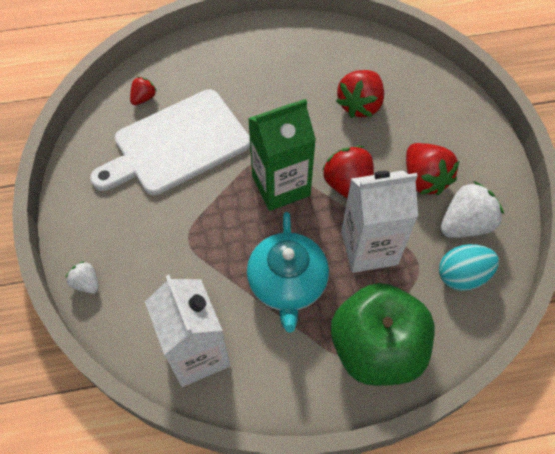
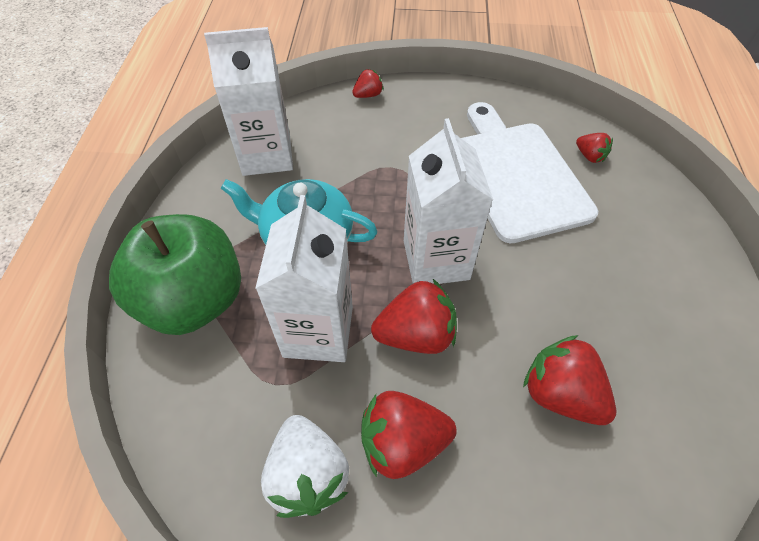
camera: 105 degrees right, 5 degrees down
white strawberry [66,261,99,294] -> red strawberry [352,69,383,98]
green carton [248,99,316,211] -> white carton [404,118,493,284]
turquoise egg [439,244,499,291] -> none

